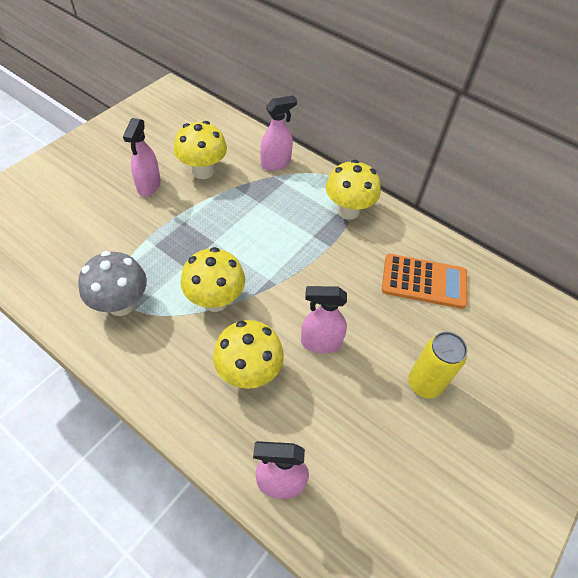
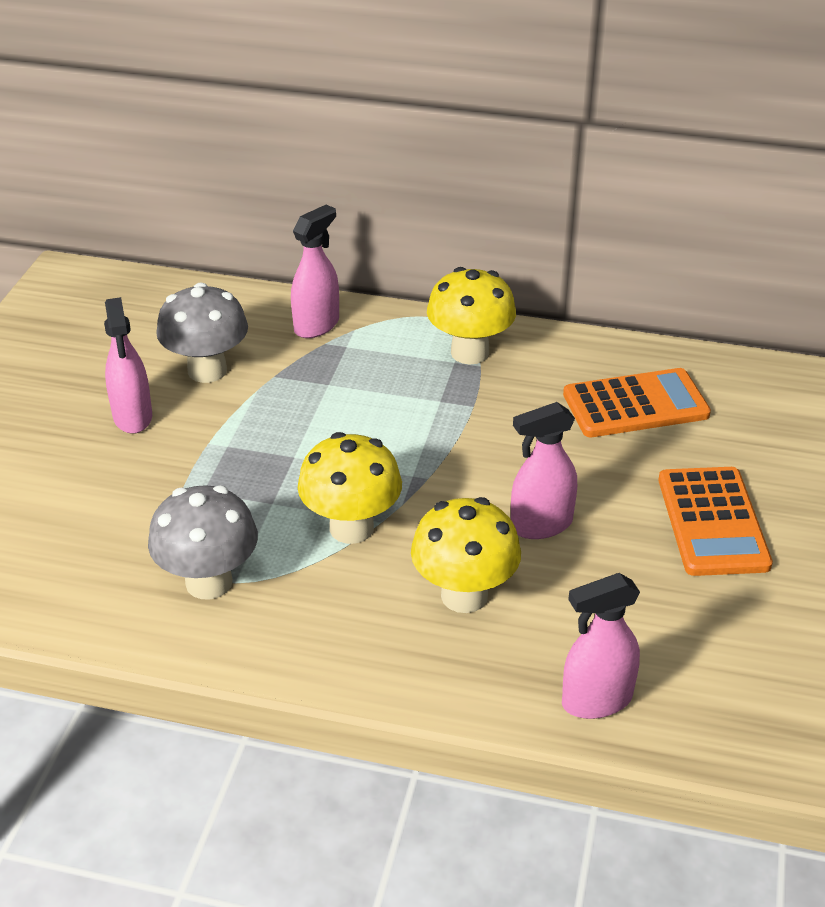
camera: 20 degrees left, 15 degrees down
yellow mushroom [174,121,227,179] -> grey mushroom [156,282,248,383]
yellow can [408,332,467,399] -> orange calculator [659,467,773,576]

